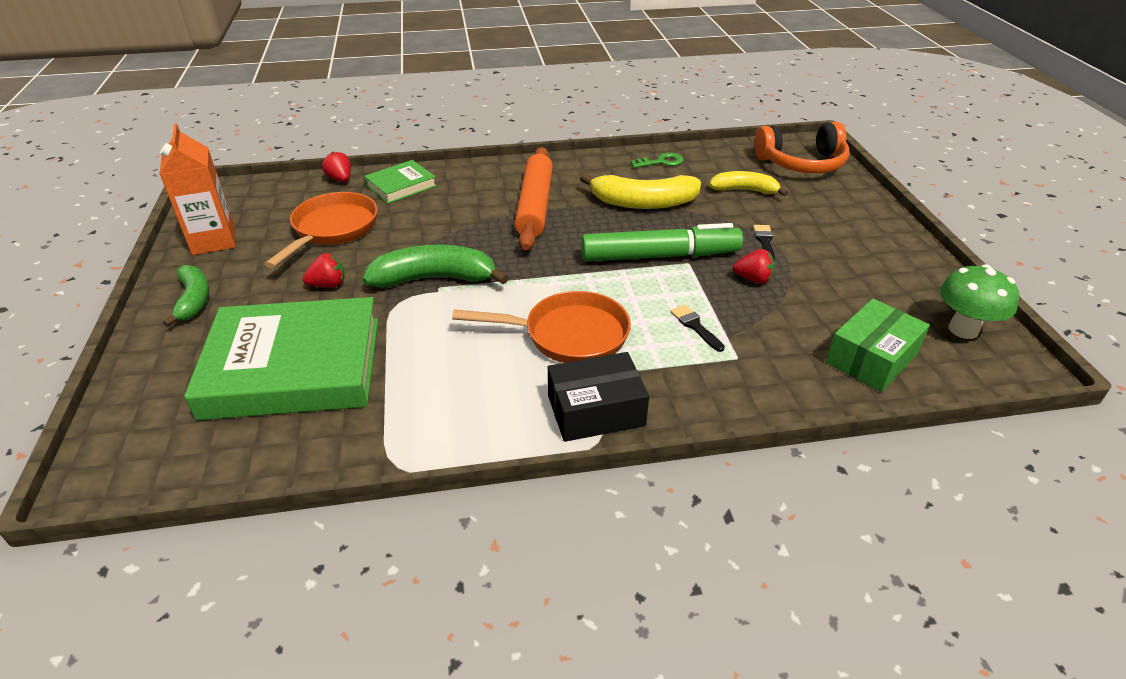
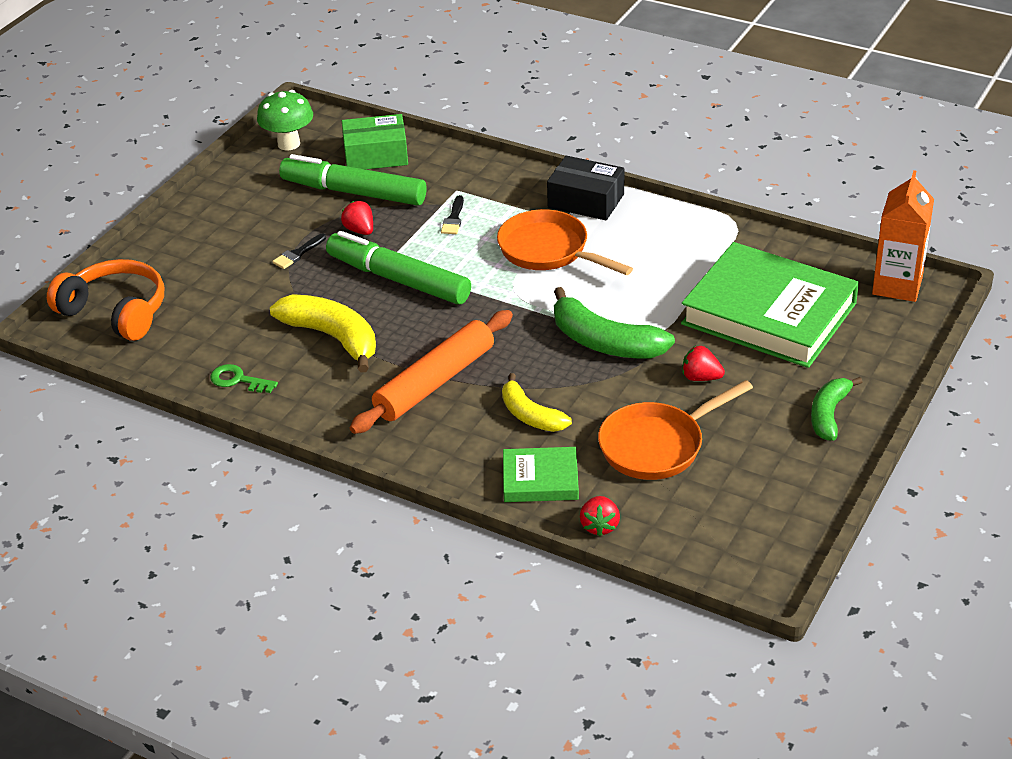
camera: 140 degrees left, 0 degrees up
orange carton [159,123,235,255] -> orange carton moved to [872,170,934,302]
yellow banana [709,171,788,196] -> yellow banana moved to [502,373,572,432]
none -> green marker [279,154,426,205]

